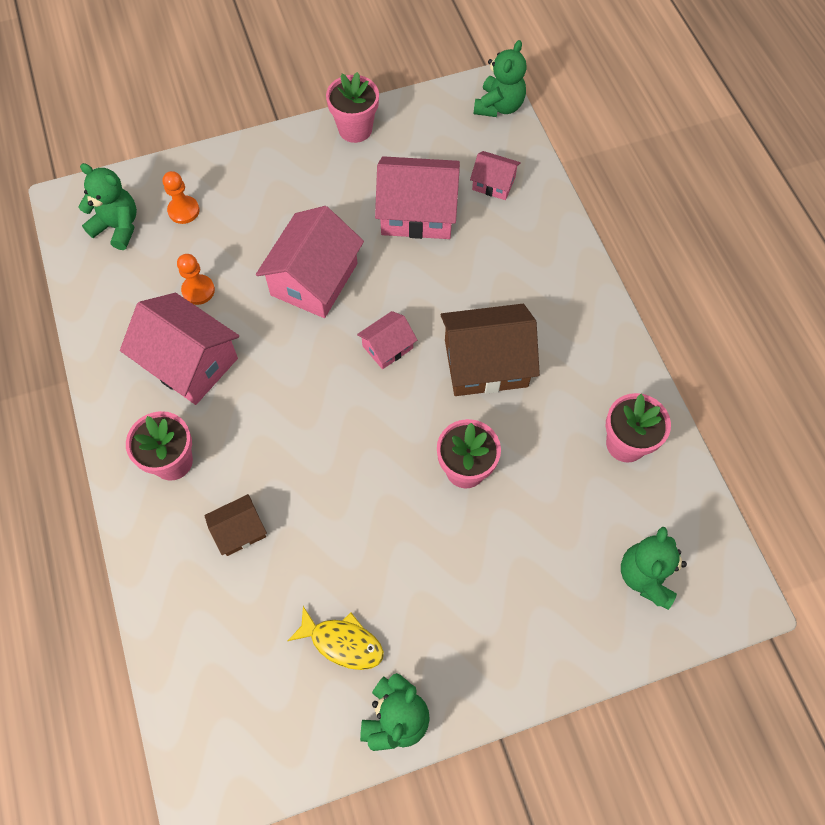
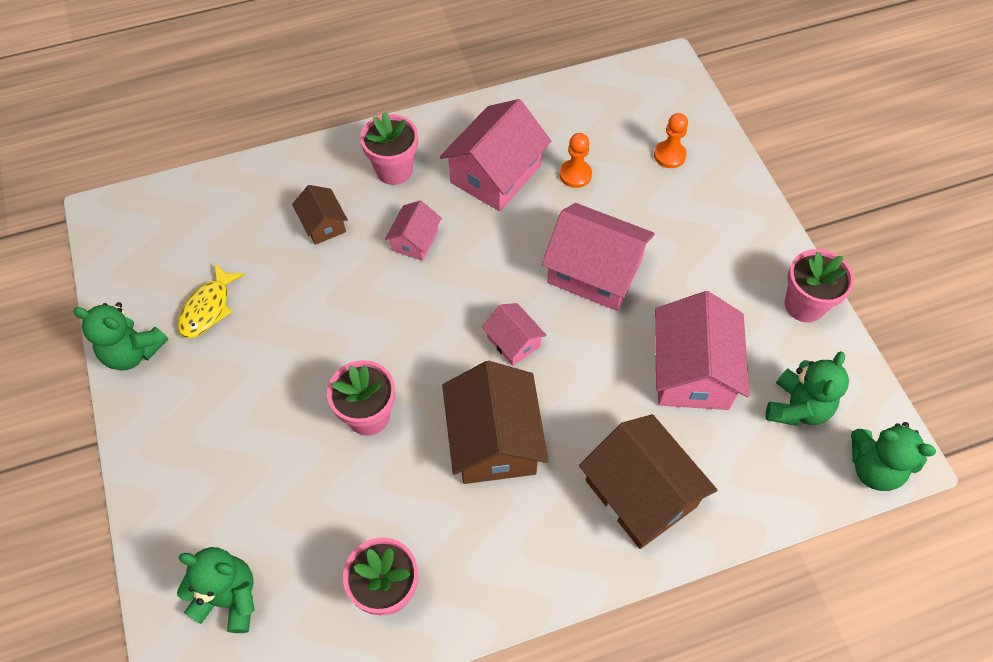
camera: 90 degrees right, 5 degrees down
green teddy bear [78,163,137,250] -> green teddy bear moved to [766,351,849,426]
pink house [470,151,521,200] -> pink house moved to [385,200,442,261]
none -> brown house [579,414,717,549]

